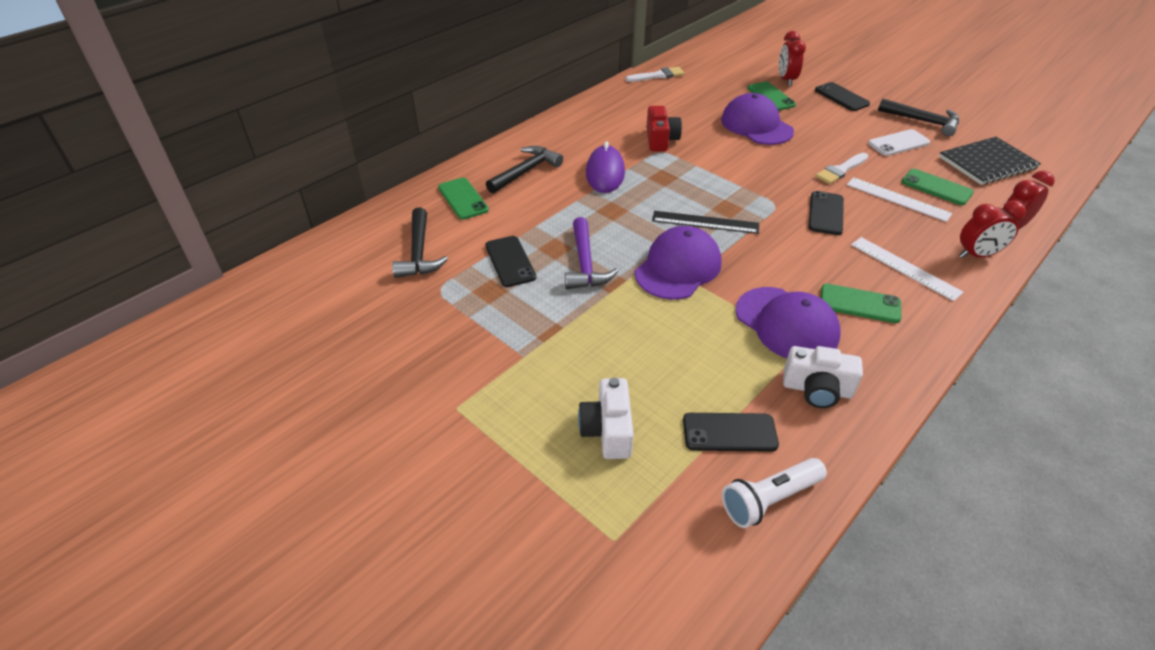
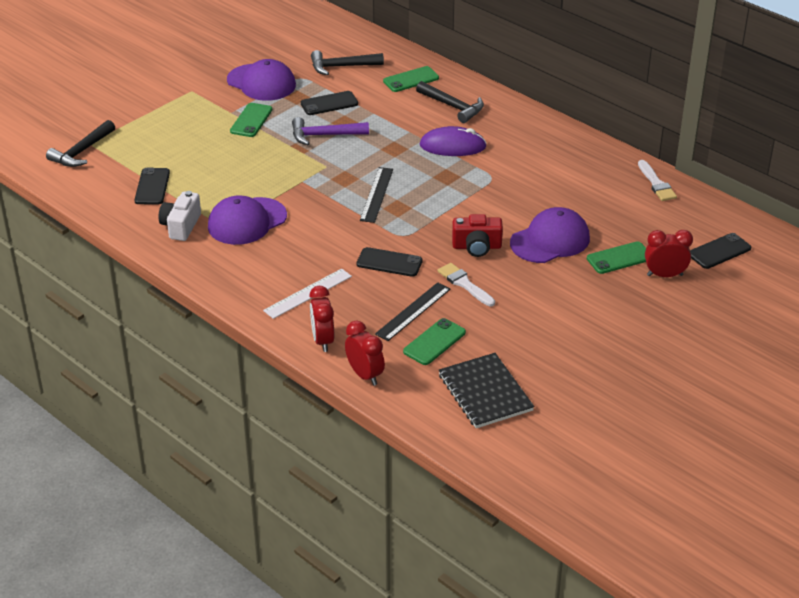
camera: 90 degrees right, 5 degrees down
white camera [578,378,634,459] -> none
purple cap [635,226,722,300] -> purple cap moved to [227,59,296,101]
red camera [646,106,682,151] -> red camera moved to [452,214,503,257]
white flashlight [722,458,827,528] -> none
black phone [815,82,870,111] -> black phone moved to [690,233,751,269]
green phone [821,284,901,323] -> green phone moved to [230,103,272,137]
white ruler [847,177,952,222] -> black ruler [375,282,450,341]
white phone [868,129,930,156] -> none
black hammer [878,99,959,136] -> black hammer moved to [46,120,115,167]

